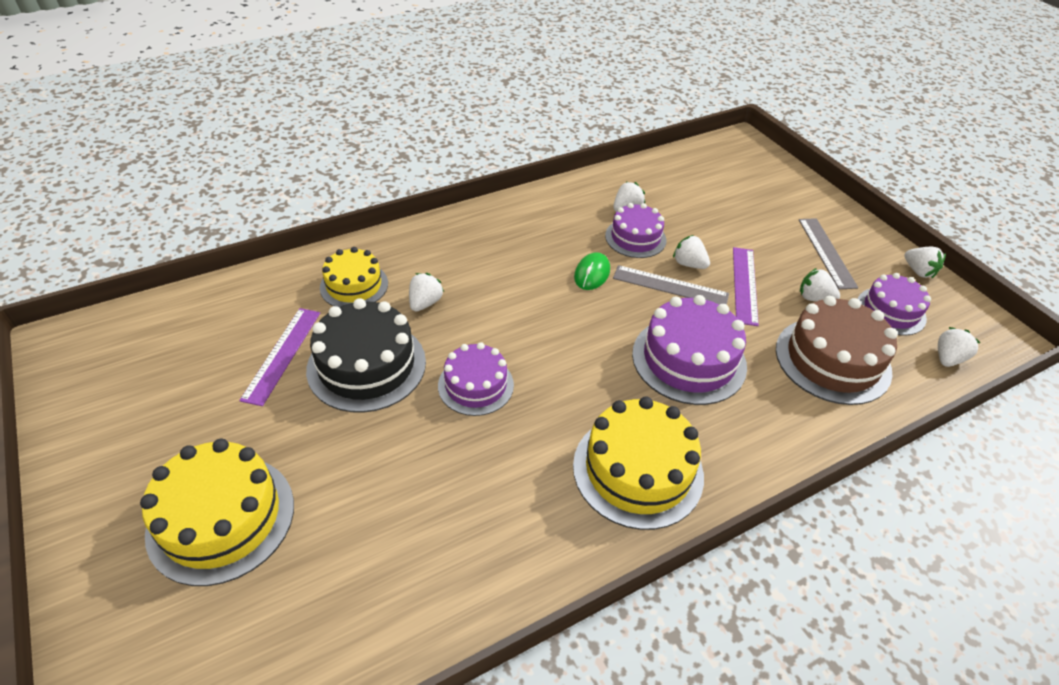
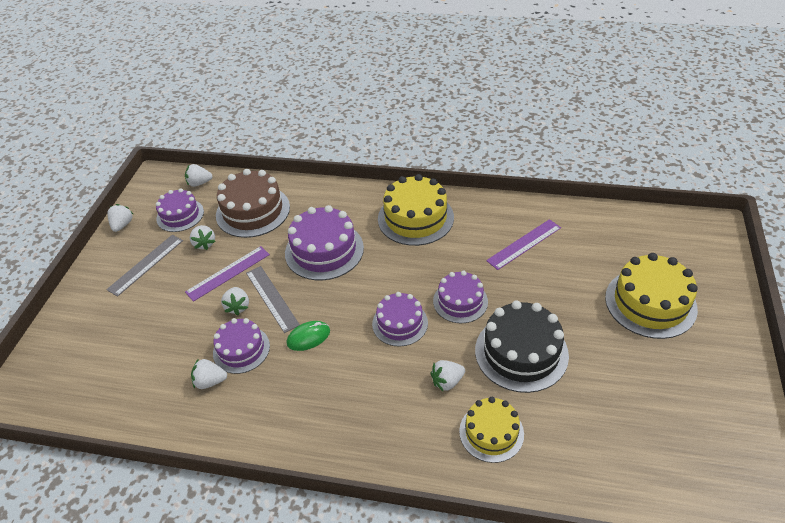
camera: 135 degrees left, 0 degrees up
purple ruler [239,308,320,406] -> purple ruler moved to [486,219,561,270]
none -> purple cake [372,292,428,347]

